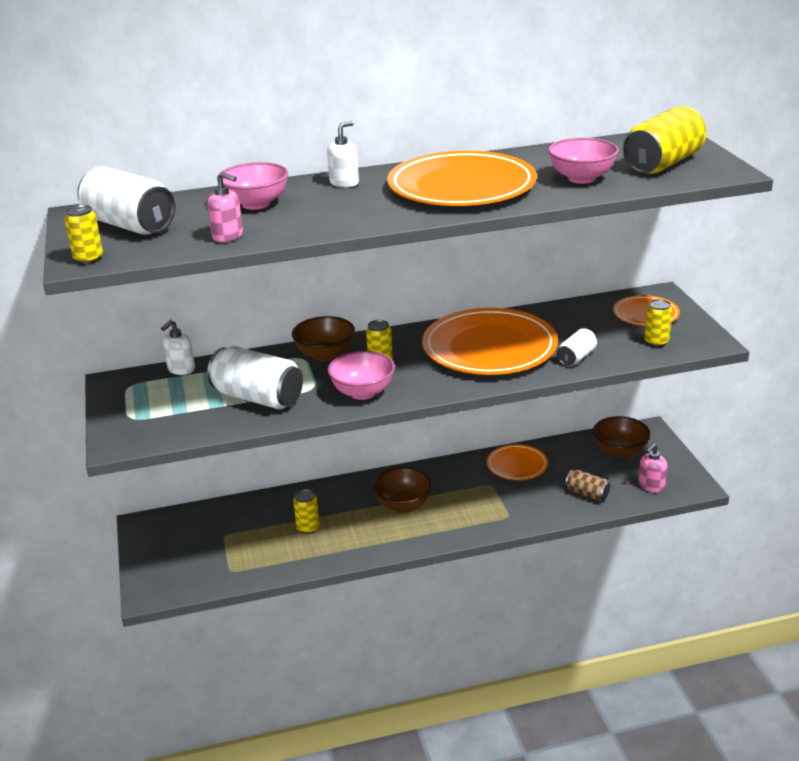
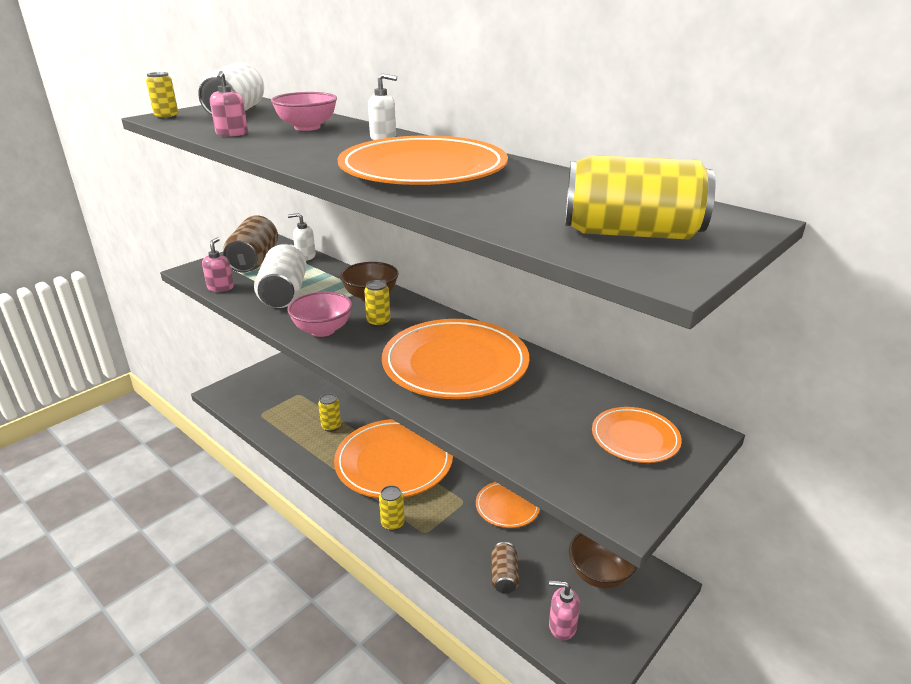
camera: 55 degrees right, 0 degrees up
brown bowl [373,467,432,513] -> orange plate [334,419,453,498]
pink bowl [548,138,619,184] -> none
white can [557,328,597,366] -> none
yellow can [644,299,672,347] -> yellow can moved to [379,485,405,531]
none -> pink soap dispenser [202,237,234,292]
none -> brown can [223,215,278,273]

